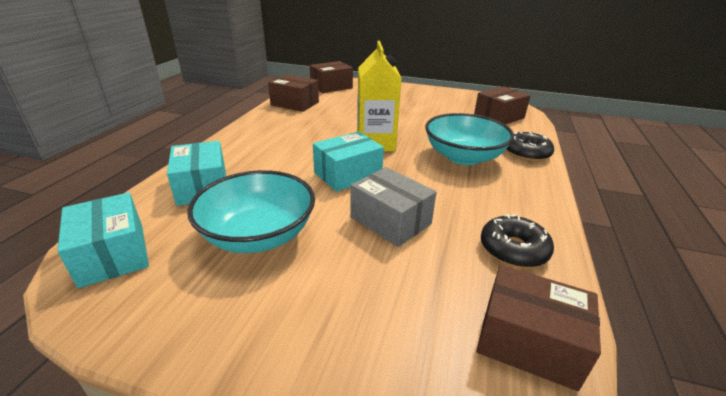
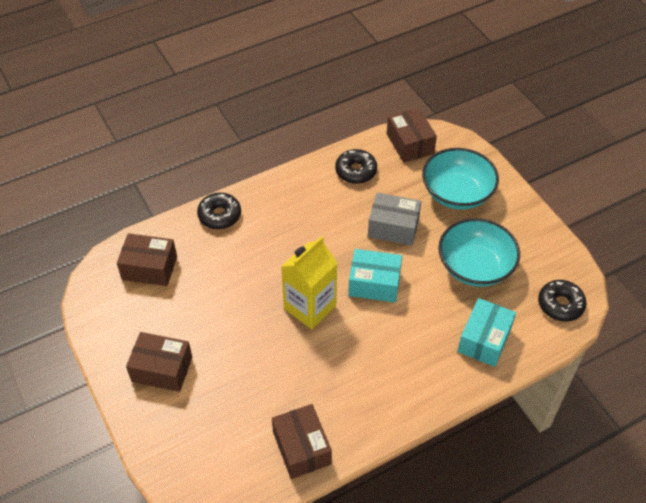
camera: 135 degrees left, 20 degrees up
turquoise box [57,192,149,288] -> black donut [538,280,587,322]
brown box [310,61,353,93] -> brown box moved to [126,332,192,392]
grey box [350,167,436,247] -> grey box turned 75 degrees counterclockwise [368,192,421,246]
turquoise bowl [425,113,514,165] -> turquoise bowl moved to [422,148,499,210]

